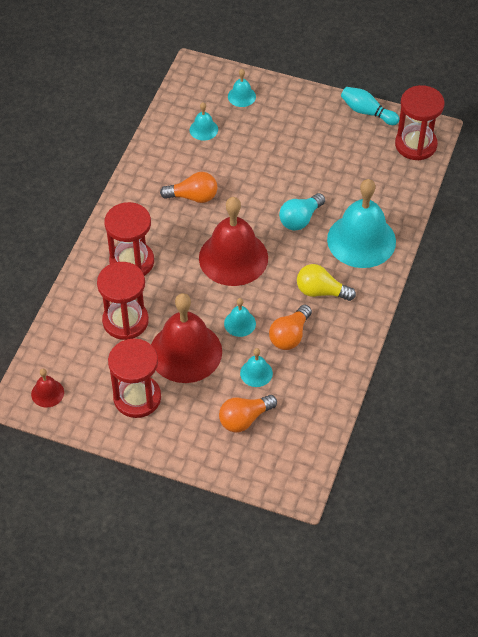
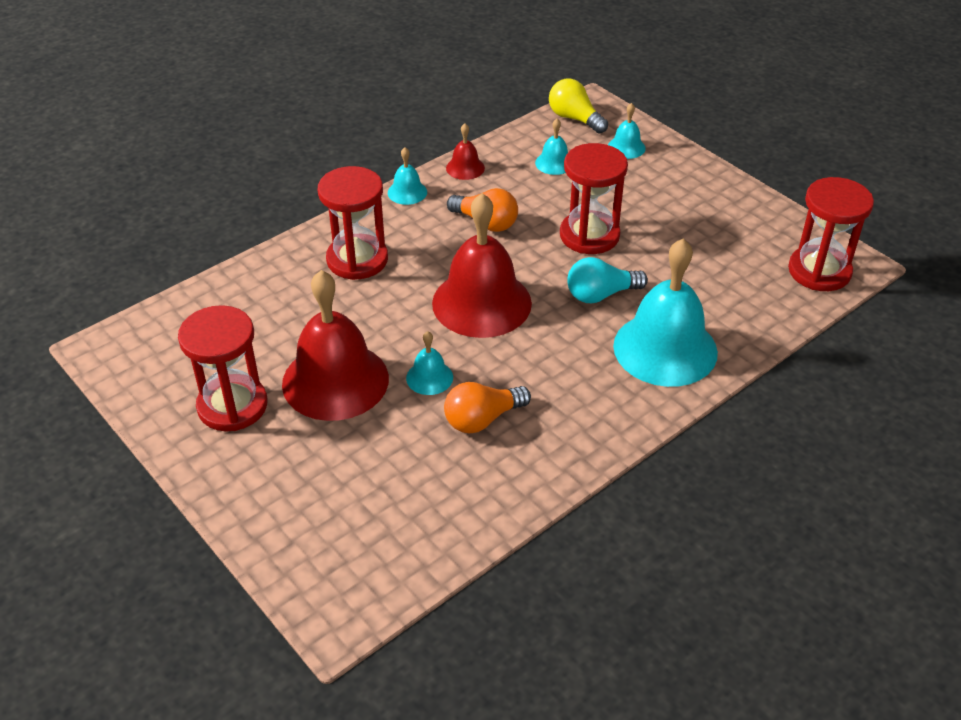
camera: 30 degrees right, 10 degrees down
red bell [31,369,64,408] -> red bell moved to [446,123,485,180]
red hourglass [97,262,149,340] -> red hourglass moved to [560,143,628,254]
orange light bulb [219,395,277,432] -> none
turquoise bell [240,348,273,387] -> turquoise bell moved to [388,147,427,205]
yellow light bulb [297,264,356,301] -> yellow light bulb moved to [549,79,608,134]
turquoise bowling pin [341,87,399,125] -> none

